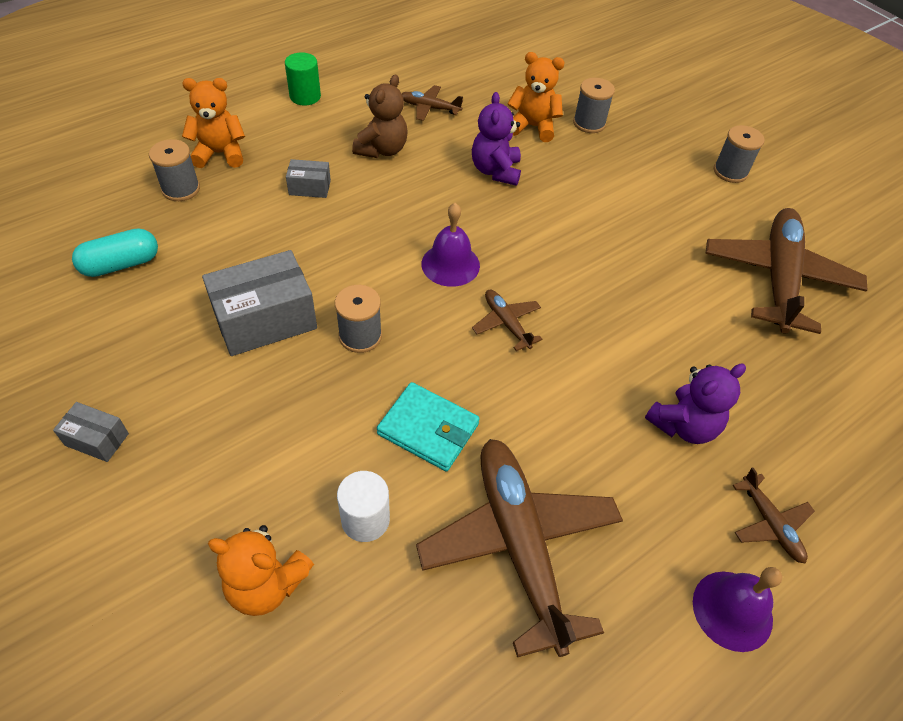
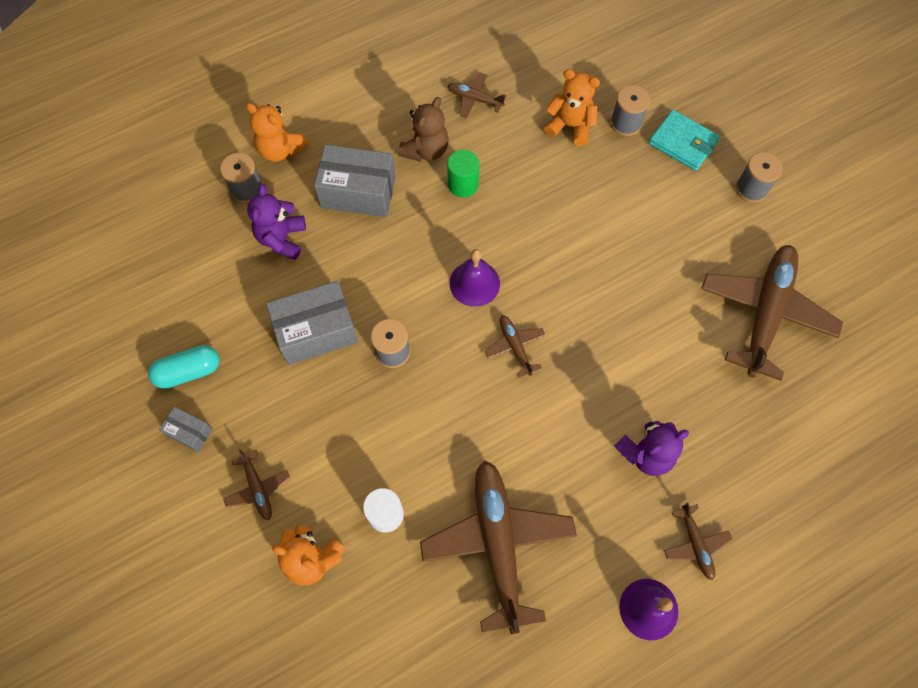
camera: 10 degrees right, 15 degrees up
turquoise capsule [72,228,158,277] -> turquoise capsule moved to [148,345,220,389]
orange teddy bear [182,78,245,168] -> orange teddy bear turned 150 degrees counterclockwise [246,103,309,162]
green cylinder [285,52,321,106] -> green cylinder moved to [447,150,479,197]
grey box [286,159,331,198] -> grey box [314,145,396,217], size x2.00
turquoise wallet [377,382,480,471] -> turquoise wallet moved to [649,110,720,171]
purple teddy bear [472,92,521,186] -> purple teddy bear moved to [247,184,306,260]
none -> brown plane [223,449,290,520]

